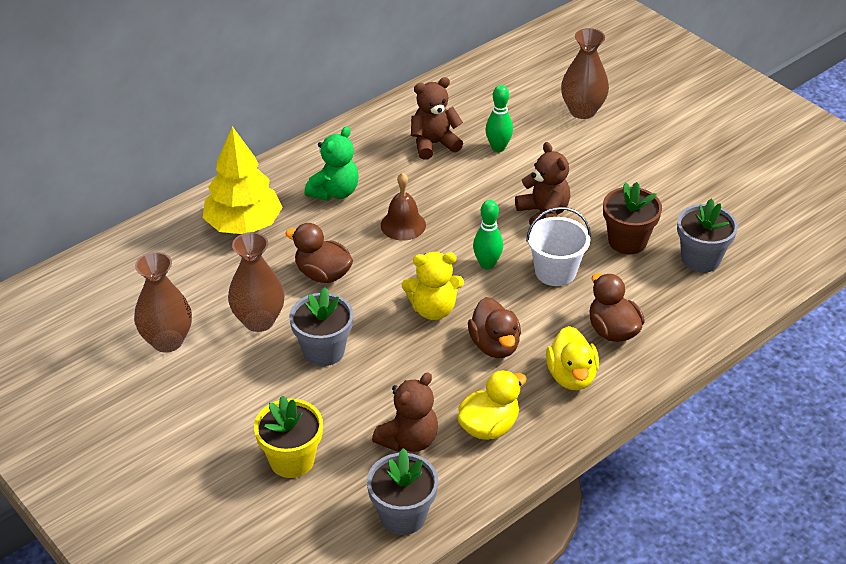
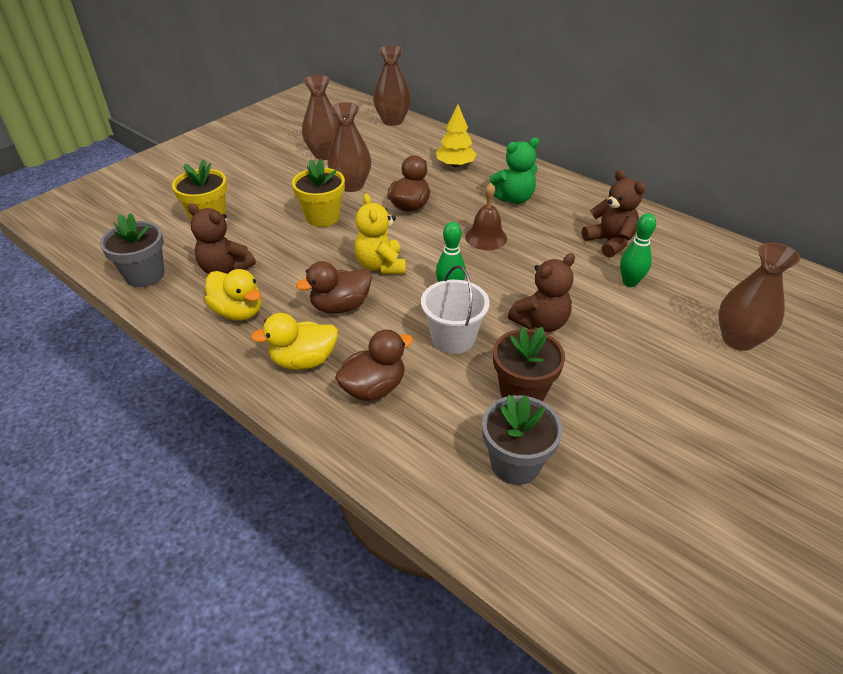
camera: 80 degrees right, 0 degrees up
yellow tree [203,126,282,234] -> yellow tree [436,105,477,167], size x0.65
grey flower pot [289,287,353,366] -> yellow flower pot [292,159,345,227]
green teddy bear [305,126,359,201] -> green teddy bear turned 45 degrees counterclockwise [490,138,539,204]
none -> brown vase [373,45,411,126]

